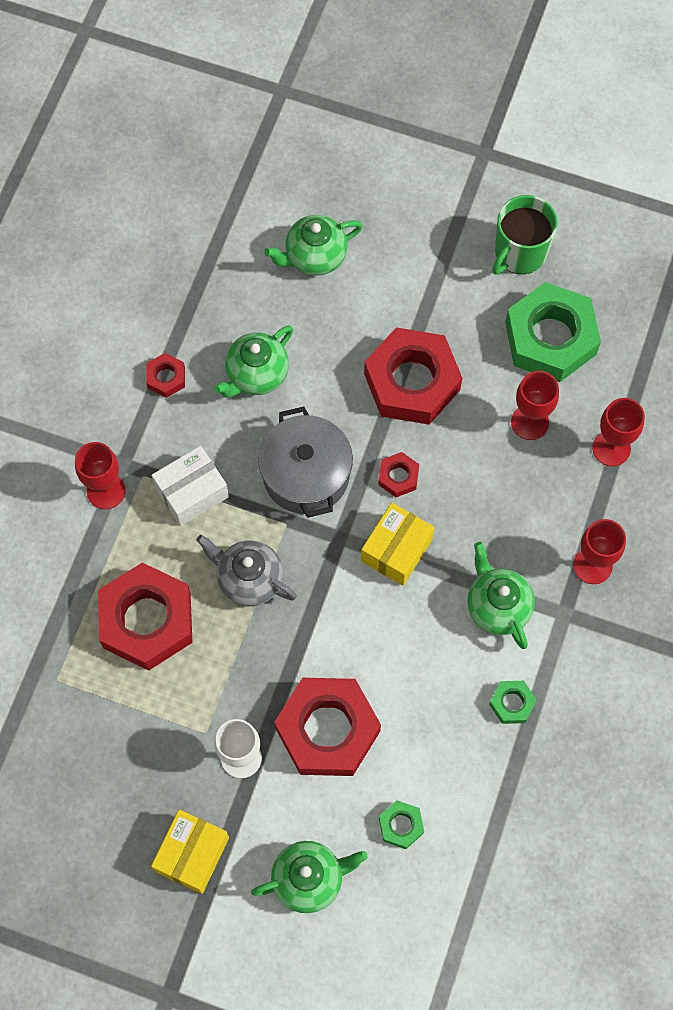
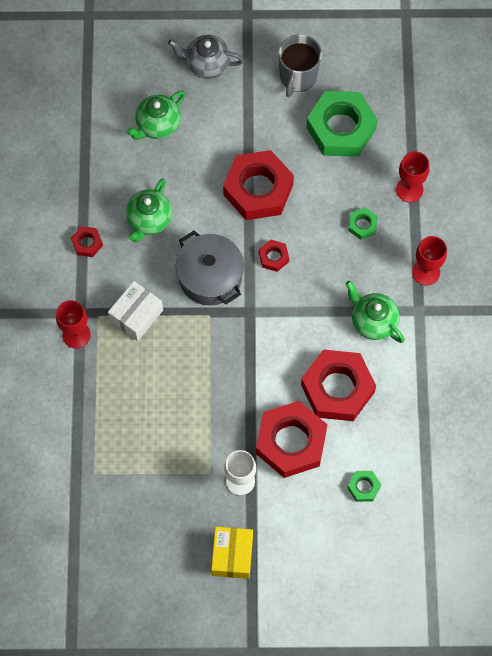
camera: 20 degrees left, 0 degrees up
red nut [98,562,193,671] -> red nut moved to [301,349,376,421]
grey teapot [196,535,297,606] -> grey teapot moved to [168,35,244,79]
green teapot [251,841,368,913] -> none
yellow box [361,503,435,586] -> none
green nut [489,681,537,724] -> green nut moved to [348,207,378,240]
green mug [492,195,558,275] -> grey mug [278,34,322,97]
red goblet [511,371,559,440] -> none

